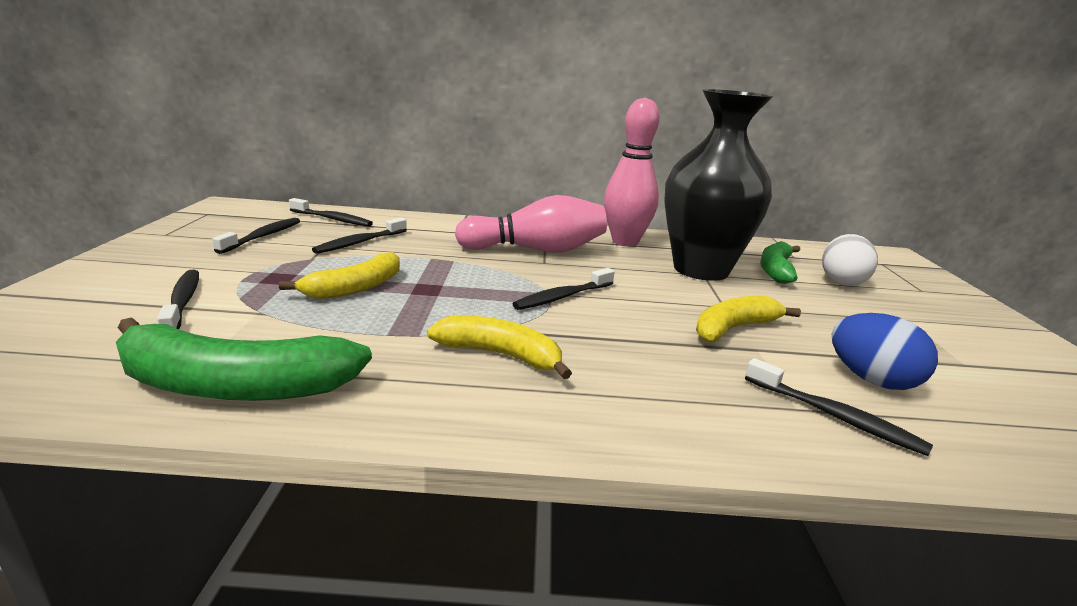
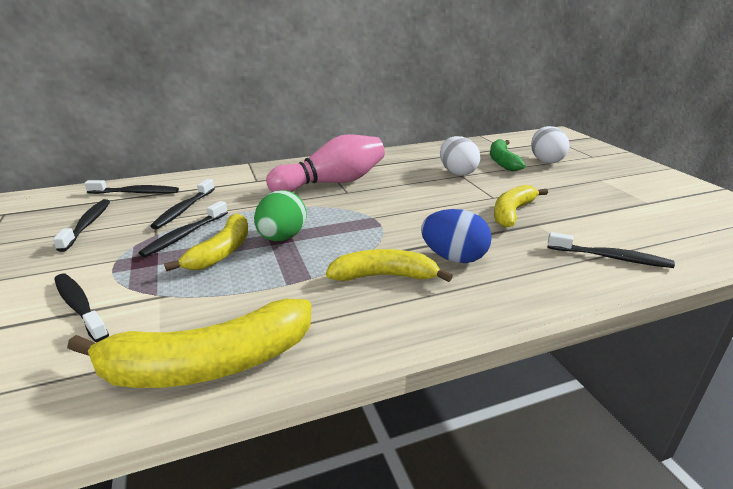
camera: 20 degrees left, 5 degrees up
green banana [116,317,372,401] -> yellow banana [67,299,311,388]
black toothbrush [512,268,615,310] -> black toothbrush moved to [139,201,228,257]
pink bowling pin [604,98,660,246] -> none
black vase [664,89,773,281] -> white egg [440,136,480,176]
blue egg [832,313,938,390] -> blue egg moved to [421,209,492,263]
none -> green egg [254,190,307,241]

